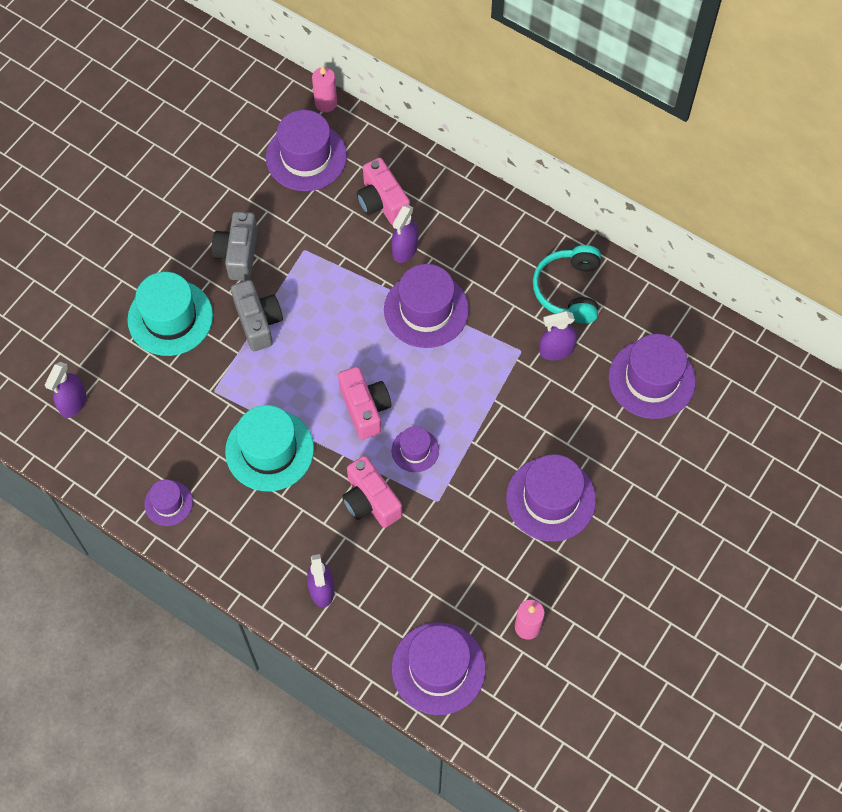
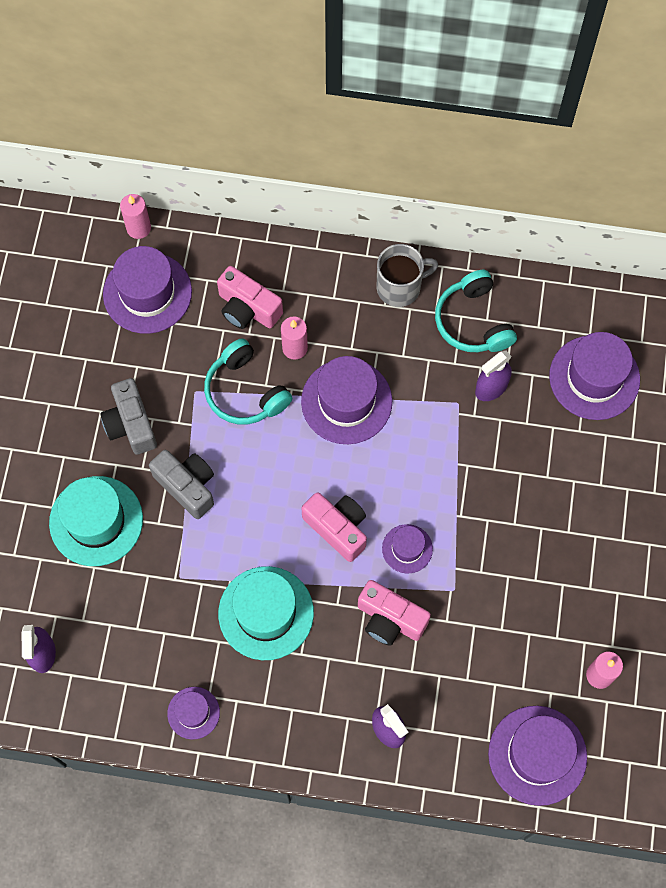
camera: 25 degrees left, 5 degrees up
purple spray bottle [391,205,419,263] -> pink candle [281,317,308,360]
purple hat [506,454,596,542] -> none
none -> turquoise headphones [204,338,292,425]
none -> grey mug [377,244,438,307]

